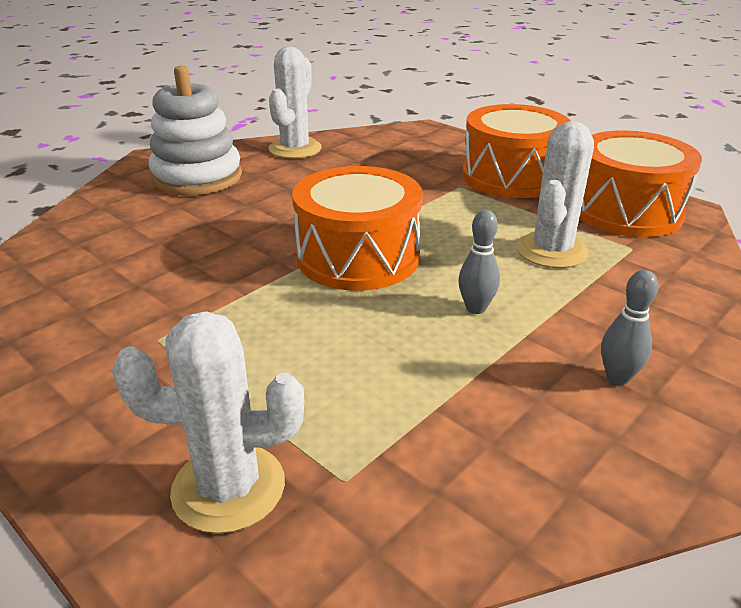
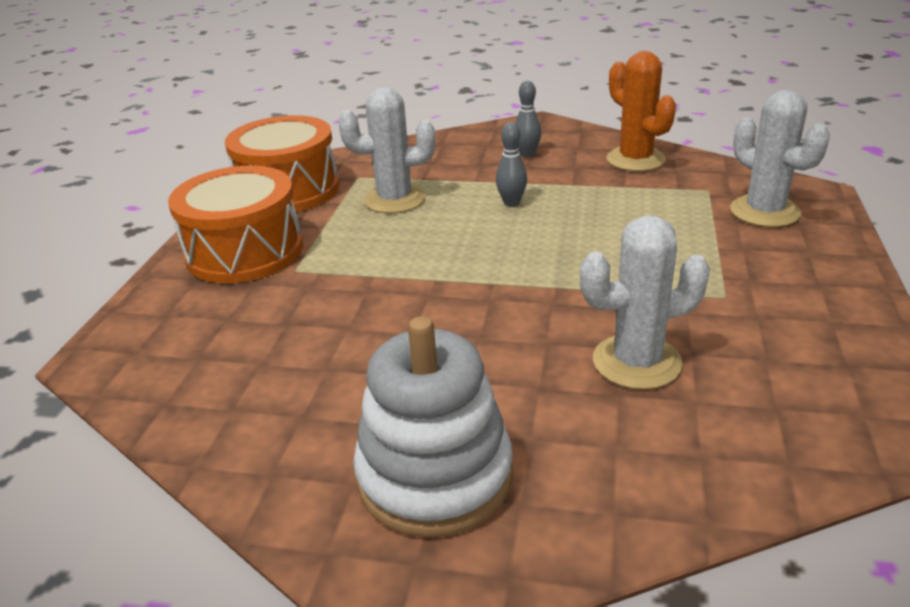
camera: 120 degrees left, 0 degrees up
white cactus [268,47,322,159] -> white cactus moved to [580,215,710,390]
orange drum [292,166,423,291] -> none
none -> orange cactus [606,51,676,171]

